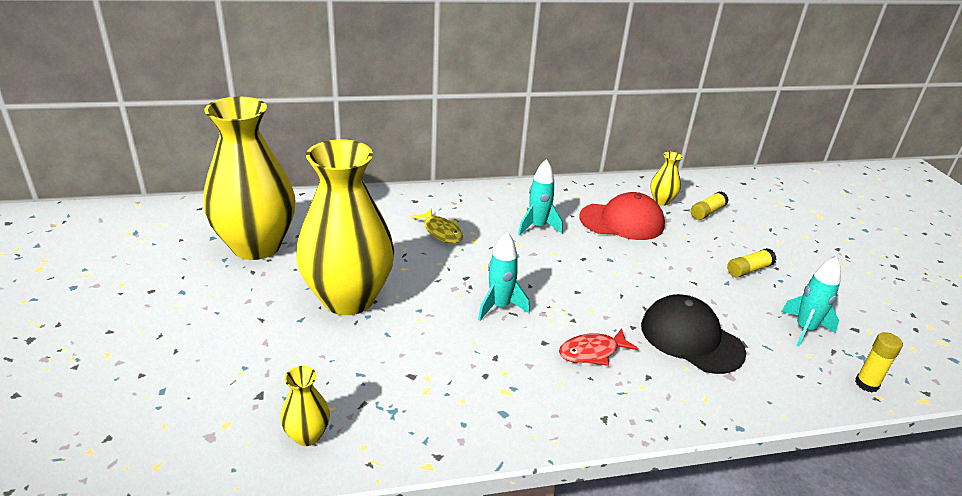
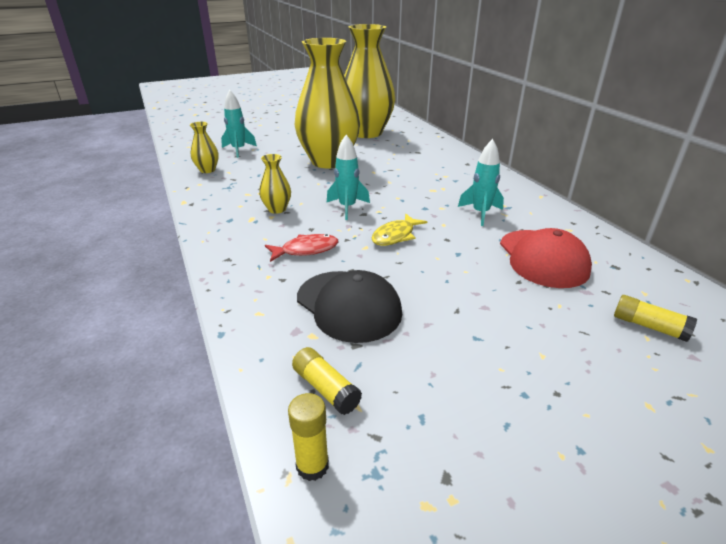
camera: 80 degrees right, 0 degrees up
yellow fish [410,208,463,244] -> yellow fish moved to [372,213,427,246]
red fish [559,328,639,366] -> red fish turned 105 degrees clockwise [265,234,338,262]
black cap [641,294,746,374] -> black cap turned 105 degrees clockwise [297,270,402,343]
yellow vase [650,152,682,206] -> yellow vase moved to [259,154,291,214]
yellow glue stick [727,248,777,278] -> yellow glue stick moved to [292,347,362,415]
turquoise rocket [781,256,841,346] -> turquoise rocket moved to [221,90,257,158]

